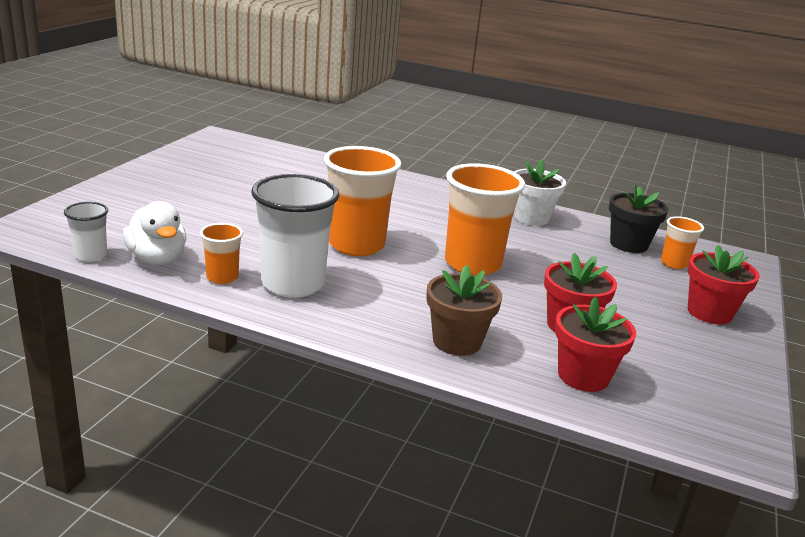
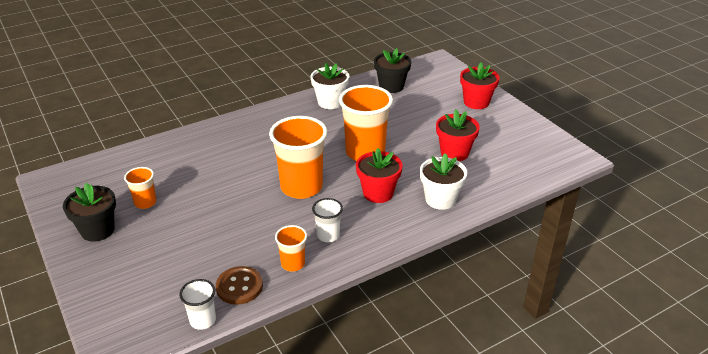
camera: 50 degrees left, 10 degrees up
white duck [123,201,186,265] -> brown button [216,266,263,305]
white cup [251,174,340,298] -> white cup [312,198,343,242], size x0.50
brown flower pot [427,265,502,356] -> white flower pot [420,153,467,210]
red flower pot [555,297,636,392] -> red flower pot moved to [356,148,403,203]
orange cup [661,216,704,269] -> orange cup moved to [124,167,156,209]
none -> black flower pot [63,183,116,242]

